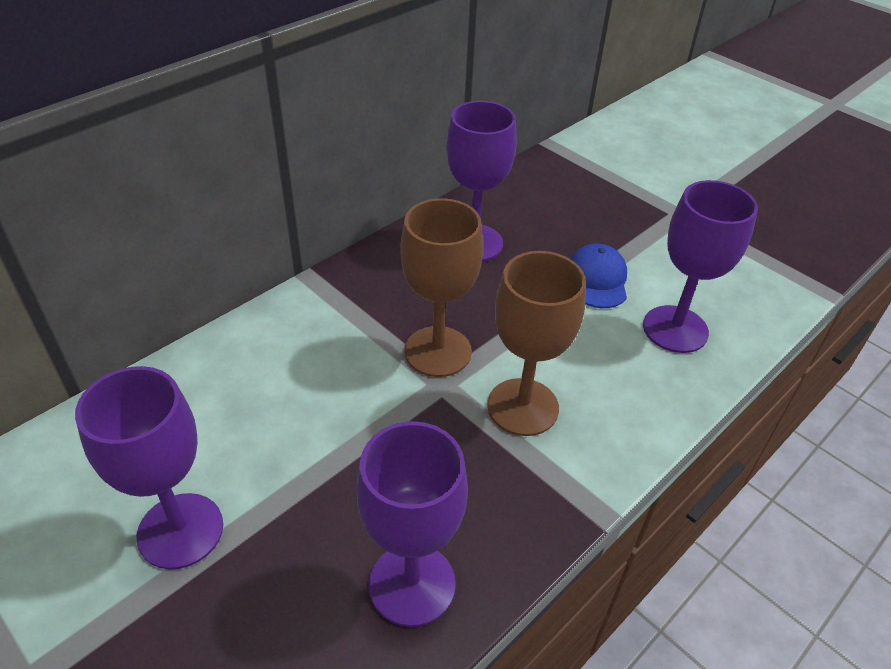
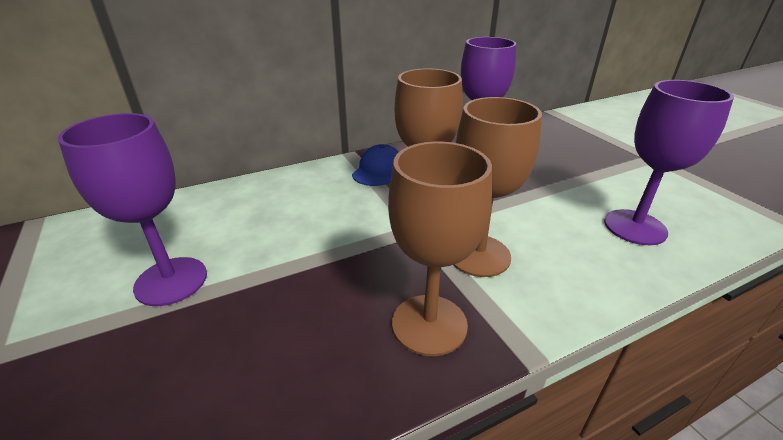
camera: 20 degrees right, 10 degrees down
purple goblet [356,421,468,627] -> none
blue cap [571,243,627,308] -> blue cap moved to [352,144,399,186]
none -> brown goblet [388,142,492,356]

